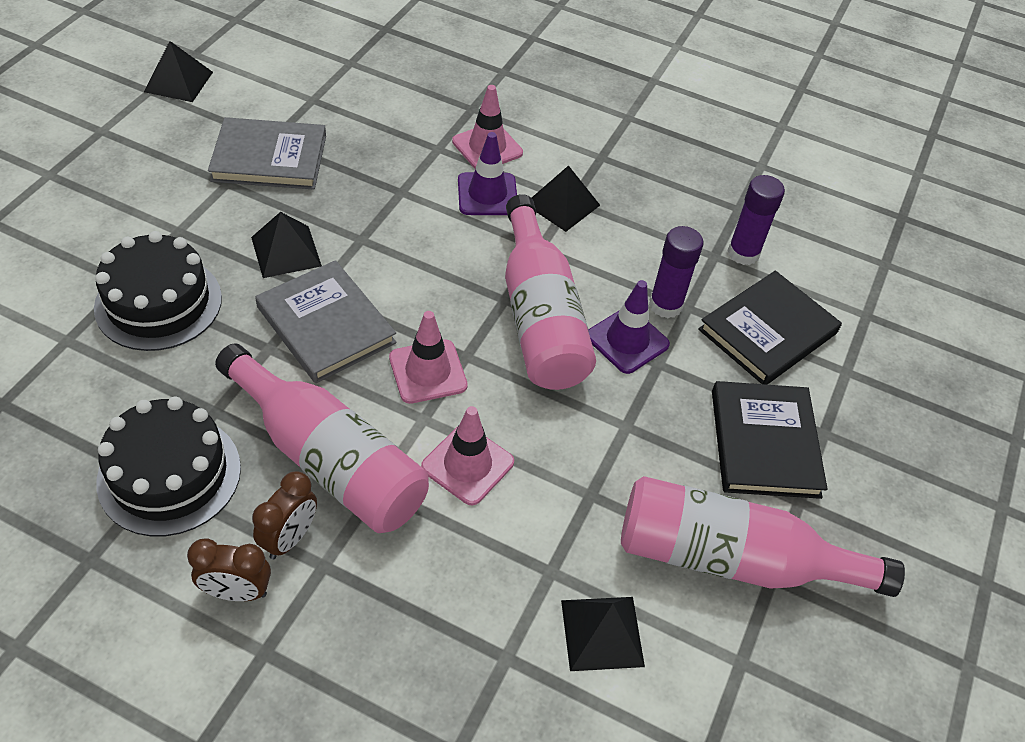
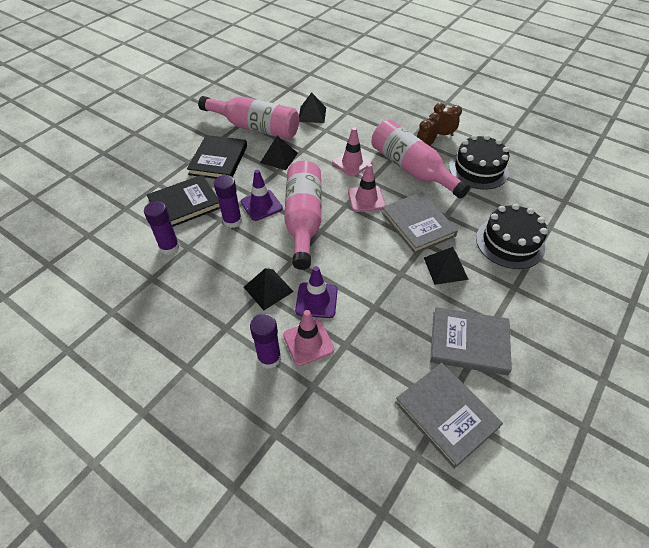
camera: 165 degrees left, 0 degrees up
black pyramid [144,41,213,102] -> black pyramid moved to [260,136,298,170]
none -> purple glue stick [250,313,281,369]
none -> grey book [395,363,503,469]

